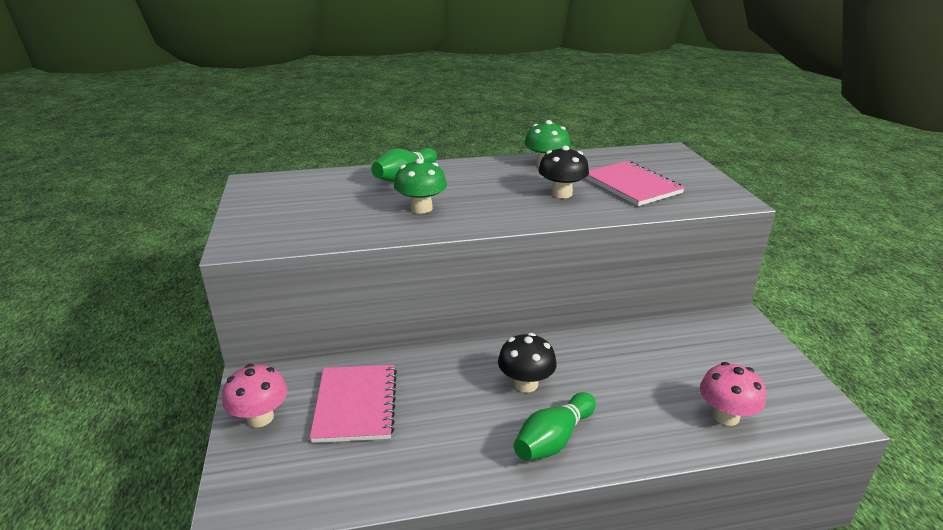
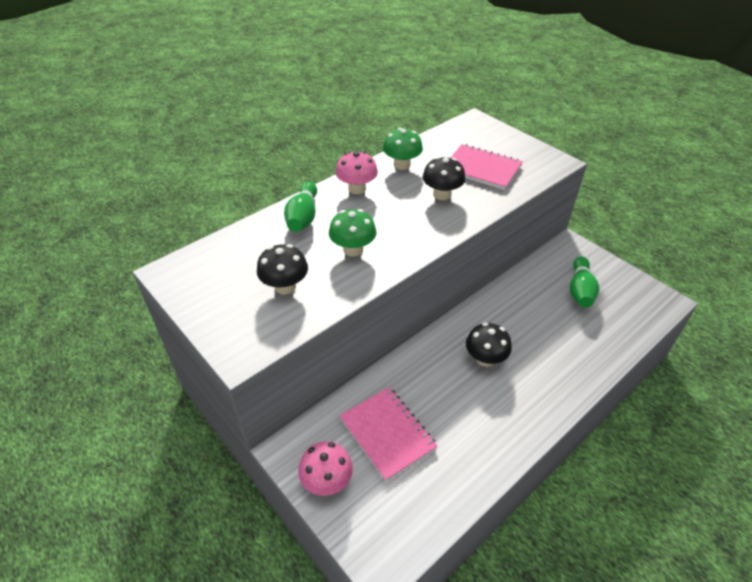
camera: 30 degrees left, 15 degrees up
green bowling pin [514,392,596,461] -> green bowling pin moved to [570,256,599,308]
pink mushroom [700,362,766,426] -> pink mushroom moved to [336,151,378,194]
none -> black mushroom [257,244,308,295]

